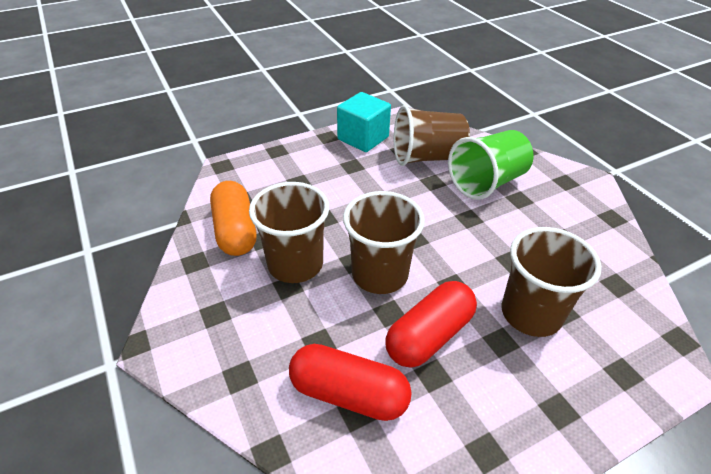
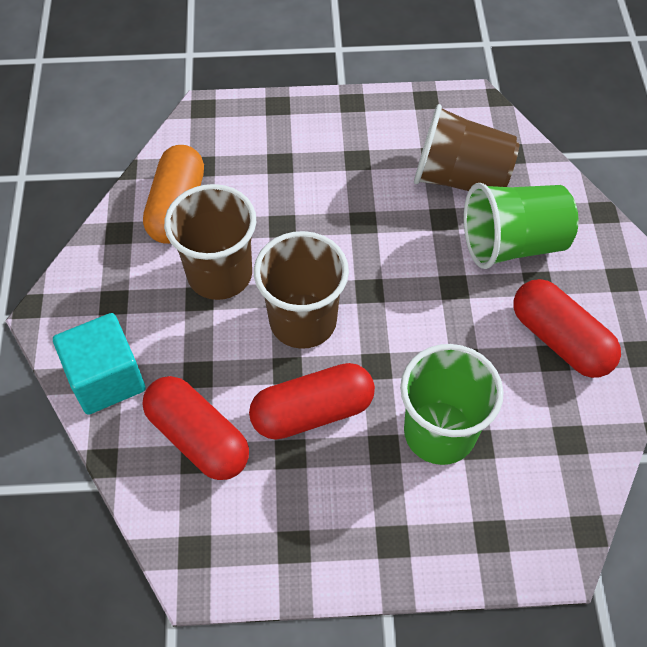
camera: 25 degrees right, 15 degrees up
turquoise cube [337,92,391,152] -> turquoise cube moved to [53,313,146,415]
brown cup [502,227,602,337] -> green cup [400,344,504,465]
none -> red capsule [513,279,621,378]

